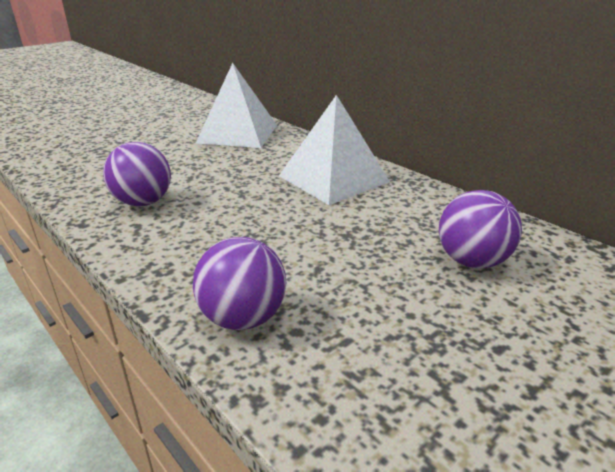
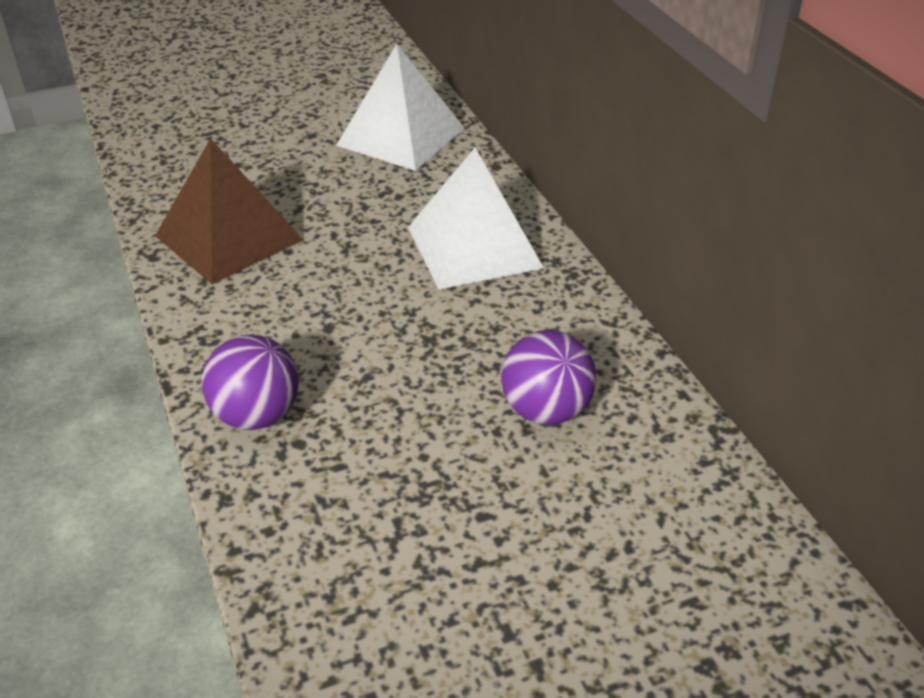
camera: 20 degrees right, 10 degrees up
purple ball [103,142,171,206] -> brown pyramid [155,138,303,284]

